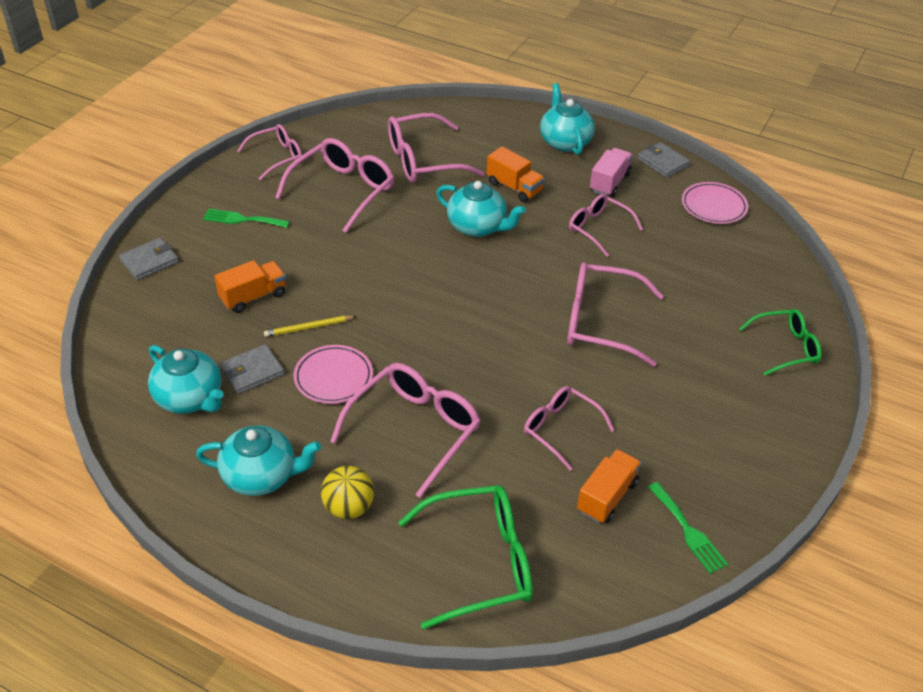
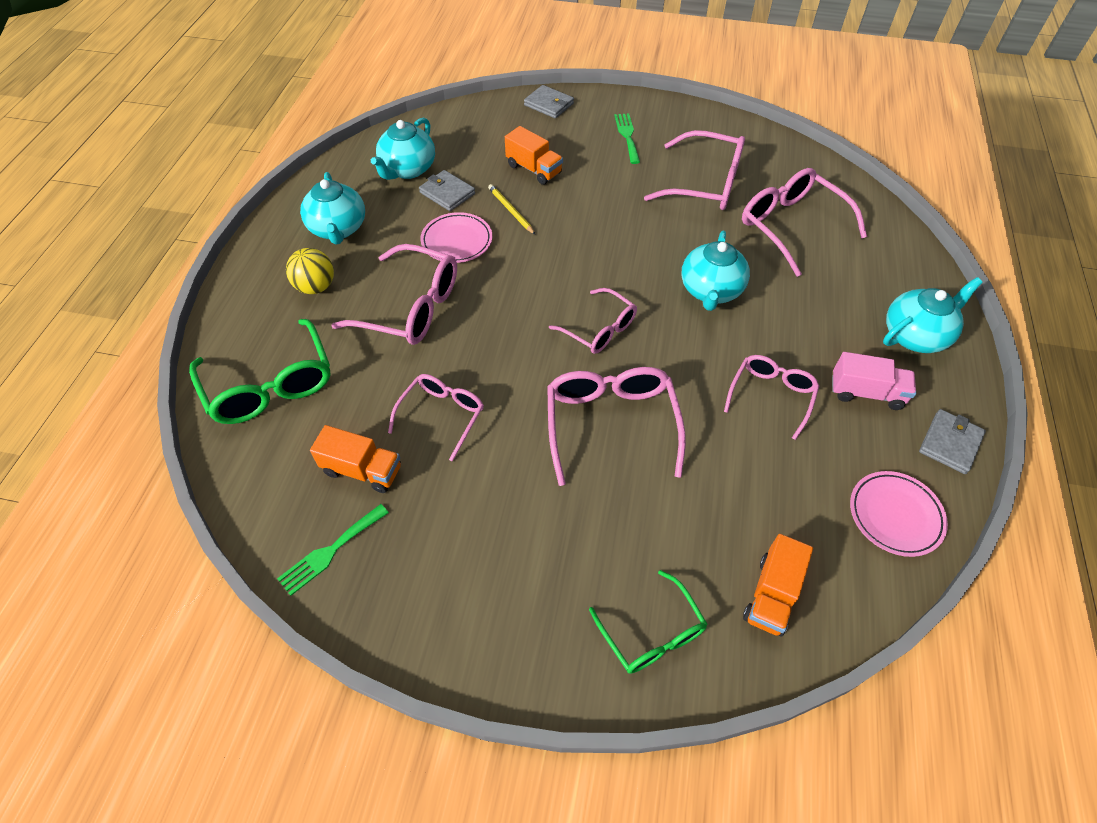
camera: 75 degrees right, 10 degrees up
pink glasses [237,124,302,180] -> pink glasses moved to [549,288,637,354]
orange truck [487,146,545,202] -> orange truck moved to [743,534,813,636]

